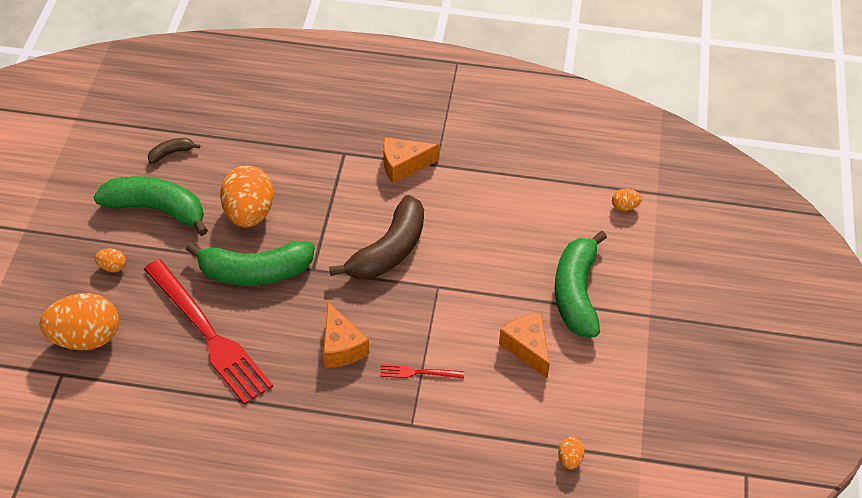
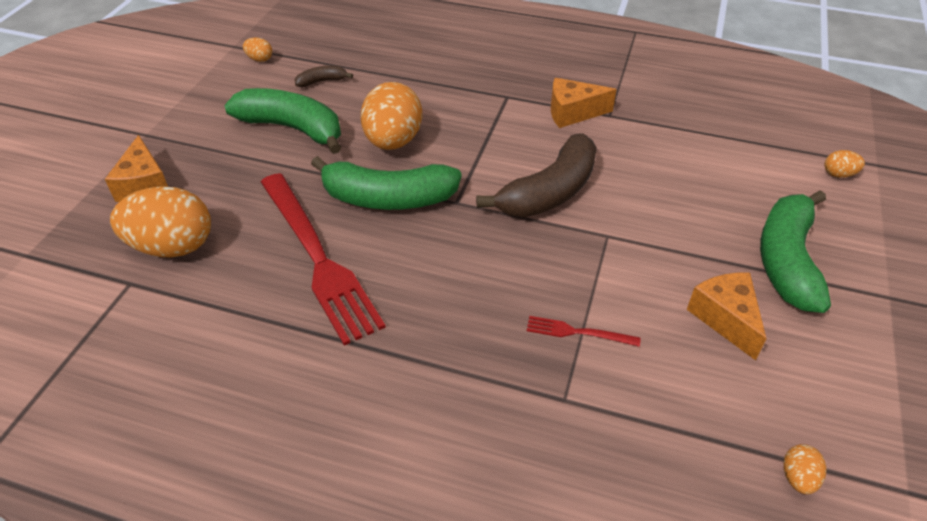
camera: 10 degrees right, 5 degrees down
orange egg [95,248,126,272] -> orange egg moved to [243,37,272,62]
orange cheese [323,302,370,368] -> orange cheese moved to [105,135,168,202]

